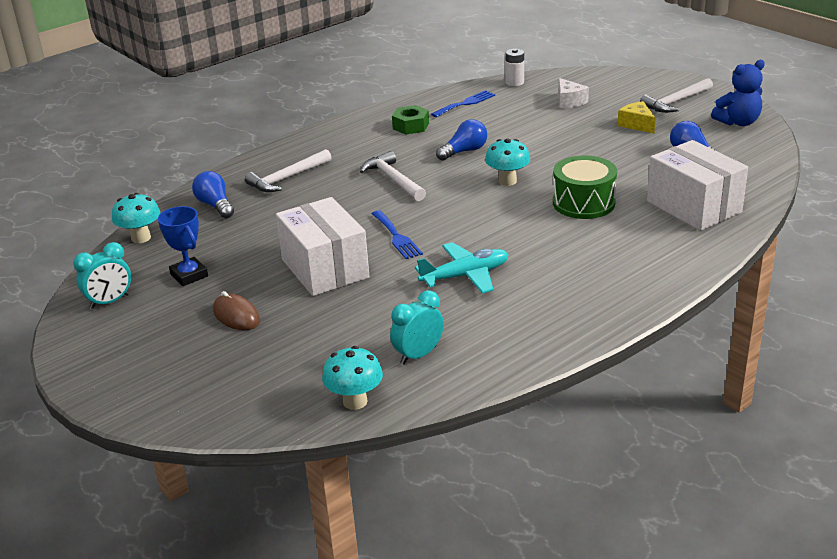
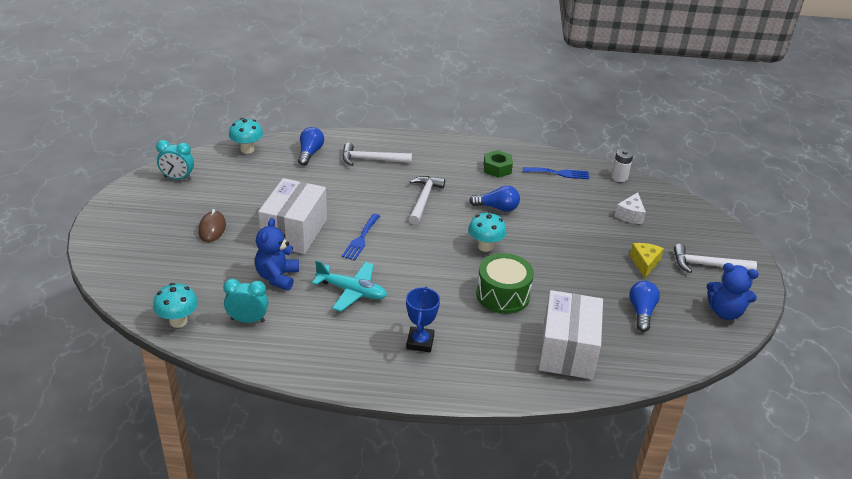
camera: 40 degrees right, 5 degrees up
blue trophy [158,206,208,286] -> blue trophy moved to [406,287,440,352]
none -> blue teddy bear [255,218,299,291]

